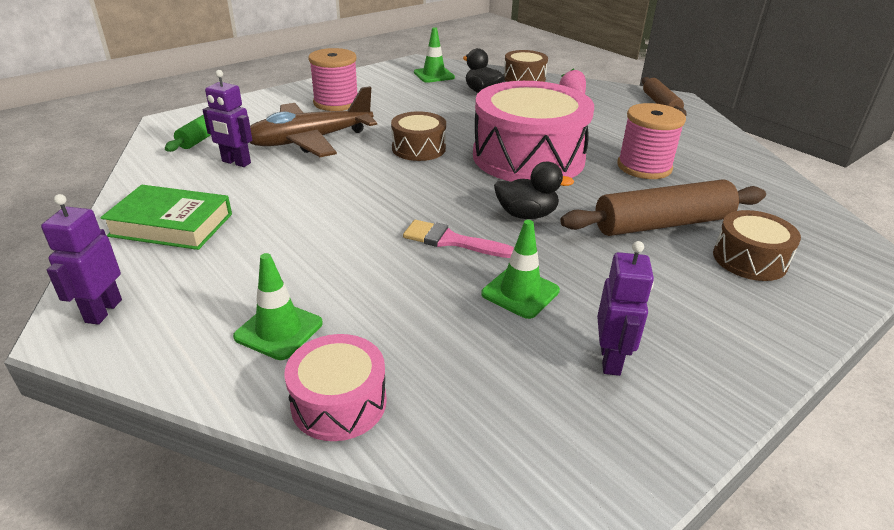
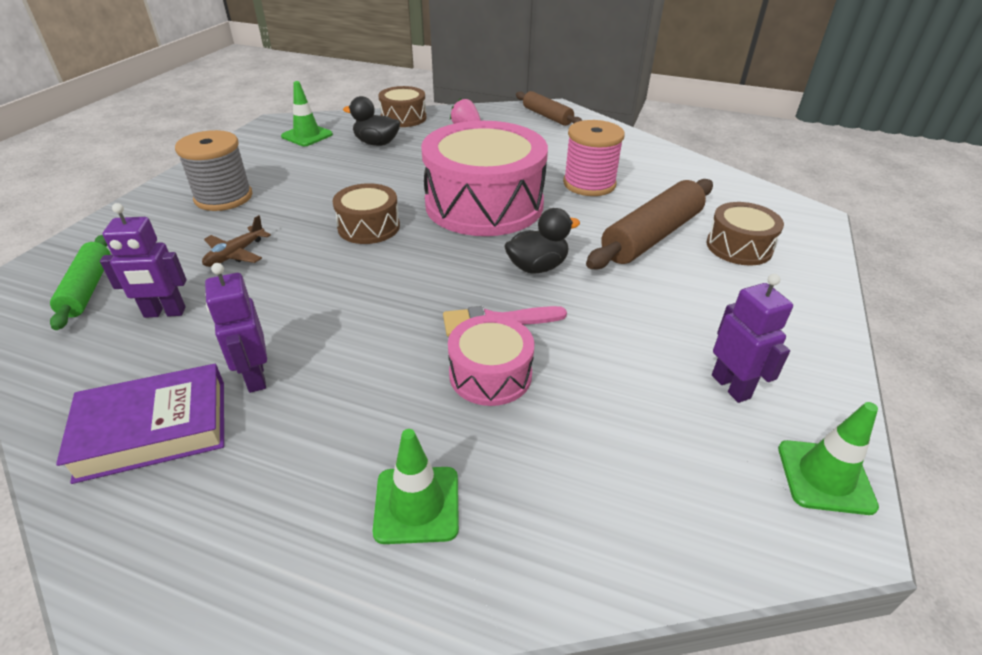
camera: 30 degrees left, 5 degrees up
purple robot [41,194,122,325] -> purple robot moved to [205,263,267,393]
green book [100,185,232,250] -> purple book [56,364,224,484]
brown plane [249,86,377,157] -> brown plane [202,215,271,267], size x0.46
pink drum [284,334,387,441] -> pink drum moved to [448,315,535,406]
pink spool [308,48,358,111] -> grey spool [175,130,252,211]
green traffic cone [481,220,560,319] -> green traffic cone moved to [778,402,879,515]

